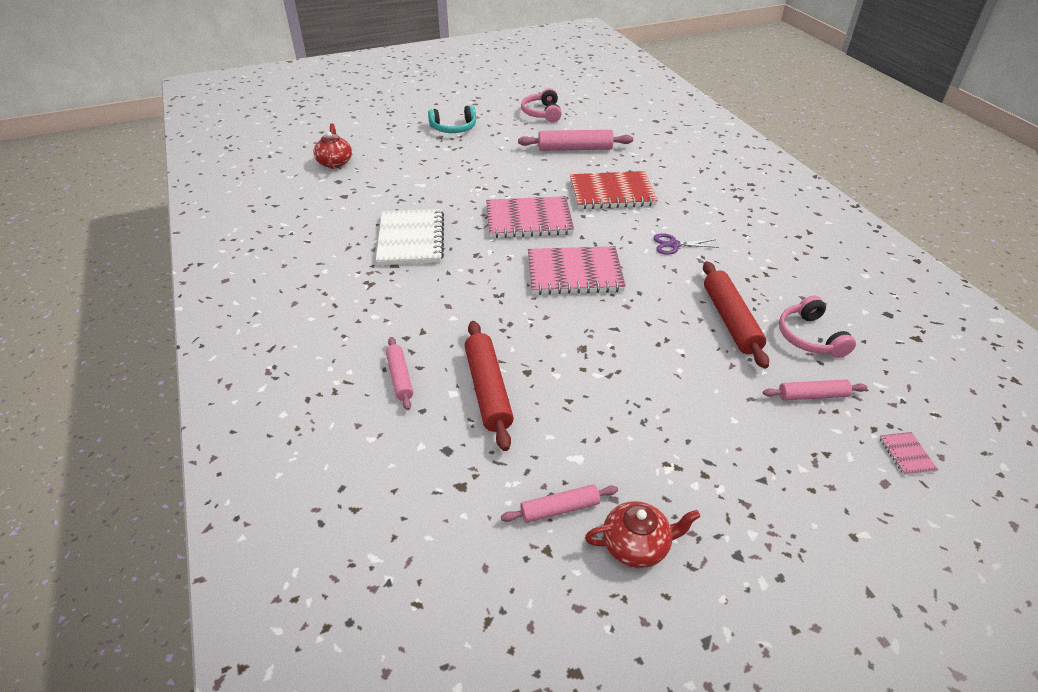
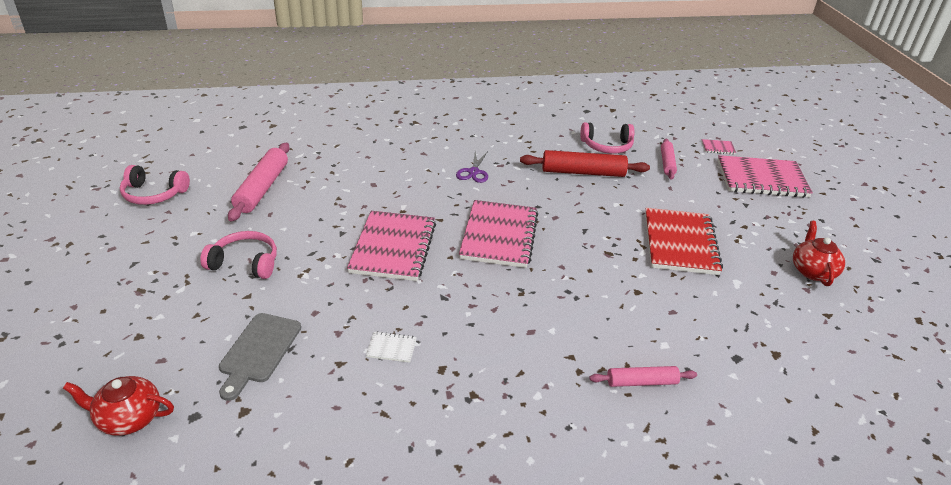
camera: 80 degrees left, 5 degrees down
white notebook [376,209,444,265] -> white notebook [366,331,417,363], size x0.40
turquoise headphones [428,105,476,133] -> none
red rolling pin [465,321,514,451] -> none
pink rolling pin [501,484,618,523] -> none
red notebook [570,171,658,209] -> red notebook moved to [645,208,723,275]
none -> pink headphones [200,231,277,279]
none -> grey cutting board [219,313,301,401]
none -> pink notebook [717,155,813,198]

